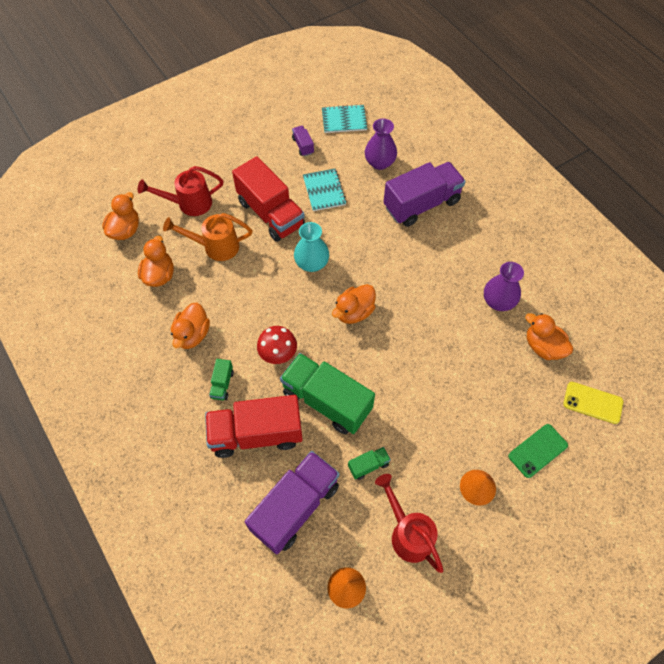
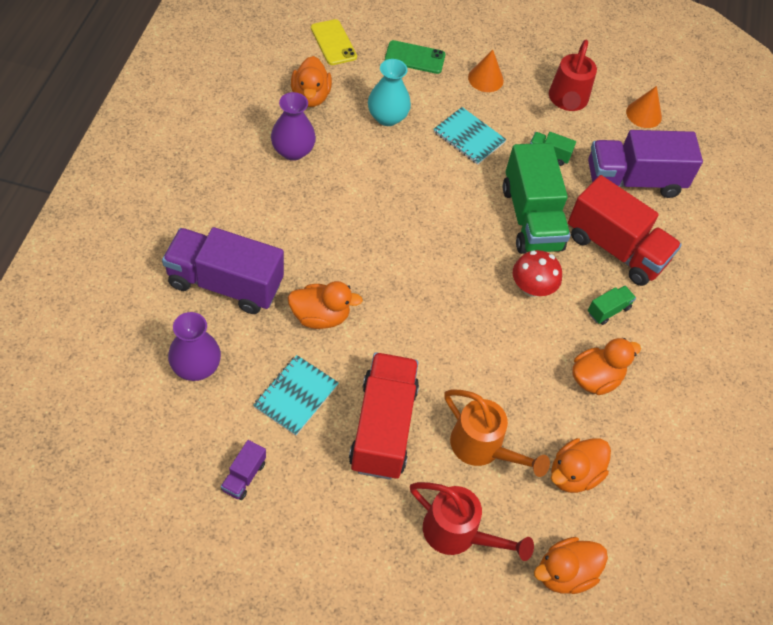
camera: 140 degrees left, 5 degrees down
turquoise vase [294,222,329,272] -> turquoise vase moved to [368,59,411,126]
turquoise notebook [322,104,367,133] -> turquoise notebook moved to [434,107,507,165]
orange duck [332,284,376,324] -> orange duck moved to [288,281,363,329]

